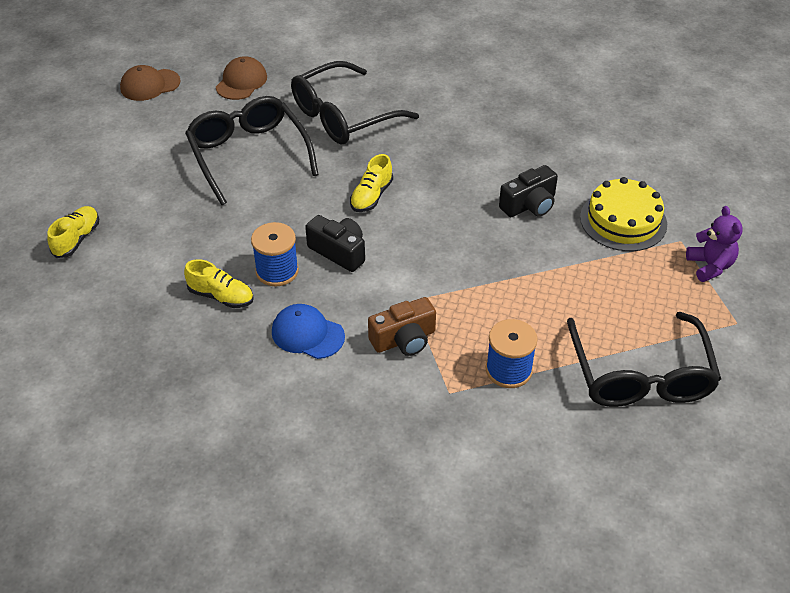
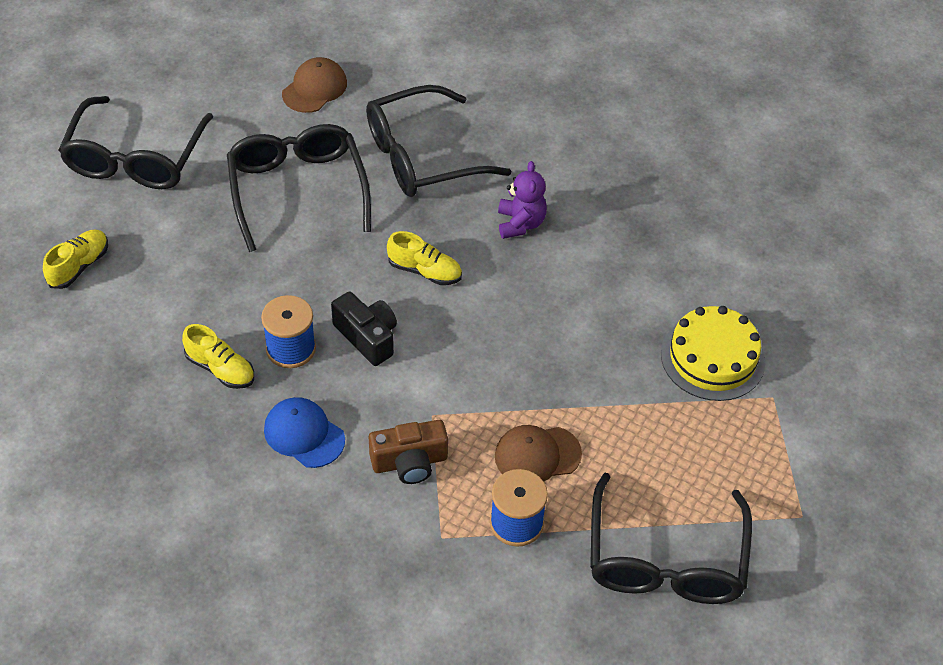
camera: 10 degrees right, 5 degrees up
brown cap [120,65,181,101] -> brown cap moved to [495,425,582,482]
yellow shoe [350,154,393,212] -> yellow shoe turned 105 degrees counterclockwise [387,231,462,285]
black camera [499,165,558,217] -> none
purple teddy bear [686,206,743,282] -> purple teddy bear moved to [498,161,547,239]
none -> black glasses [58,96,213,189]

